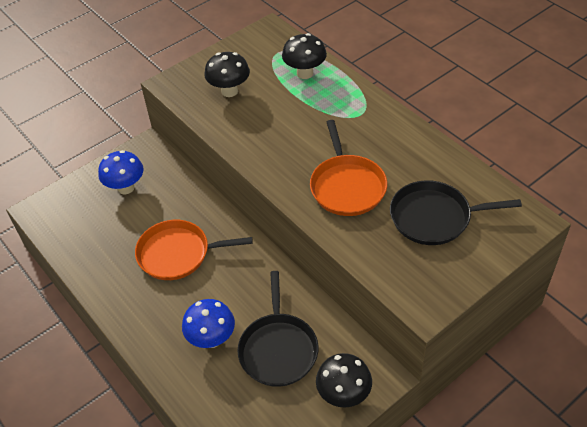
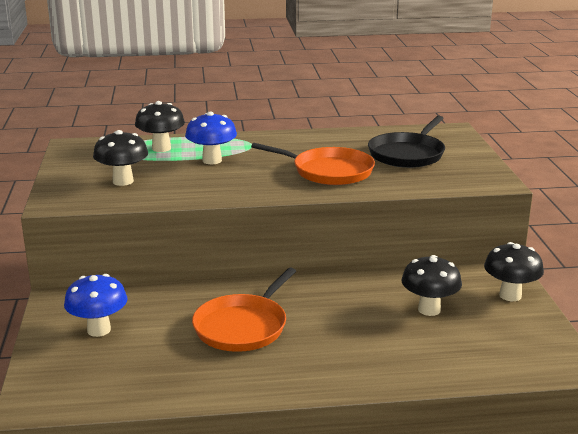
camera: 60 degrees left, 25 degrees down
blue mushroom [182,299,235,348] -> blue mushroom moved to [185,112,237,164]
black pan [238,271,319,387] -> black mushroom [401,255,462,316]

